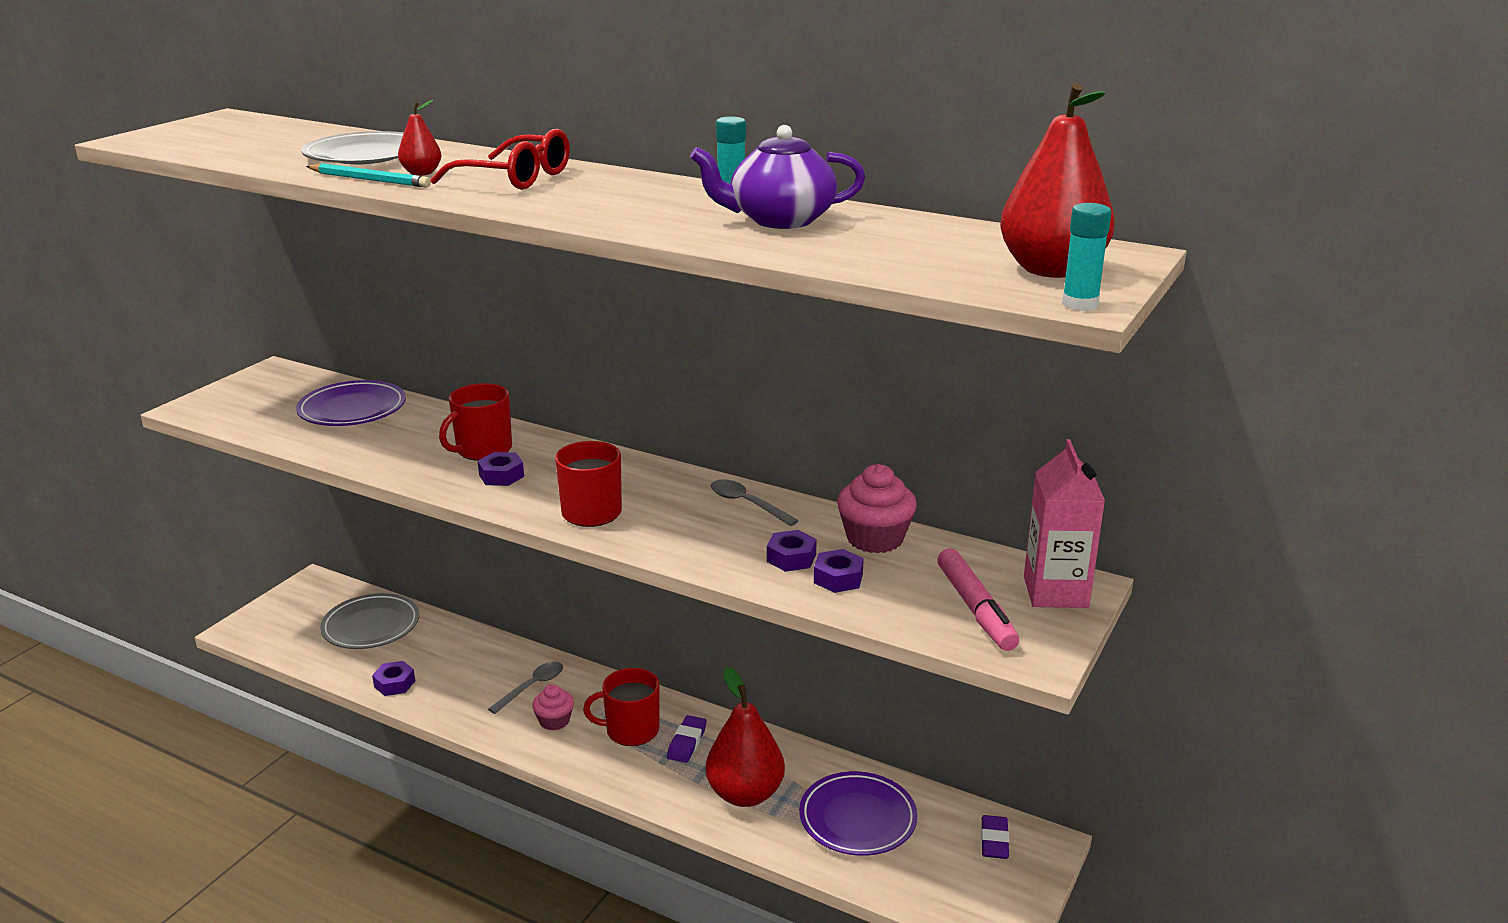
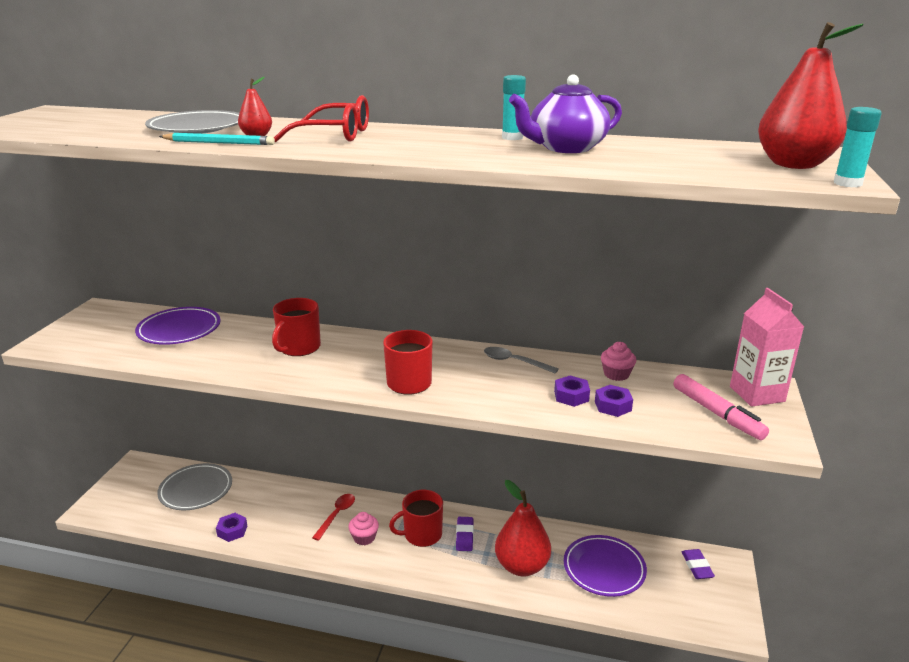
camera: 15 degrees left, 0 degrees up
purple nut [478,452,524,486] -> none
grey spoon [488,662,563,714] -> red spoon [312,494,355,541]
pink cupcake [837,464,917,553] -> pink cupcake [601,342,636,381], size x0.63

